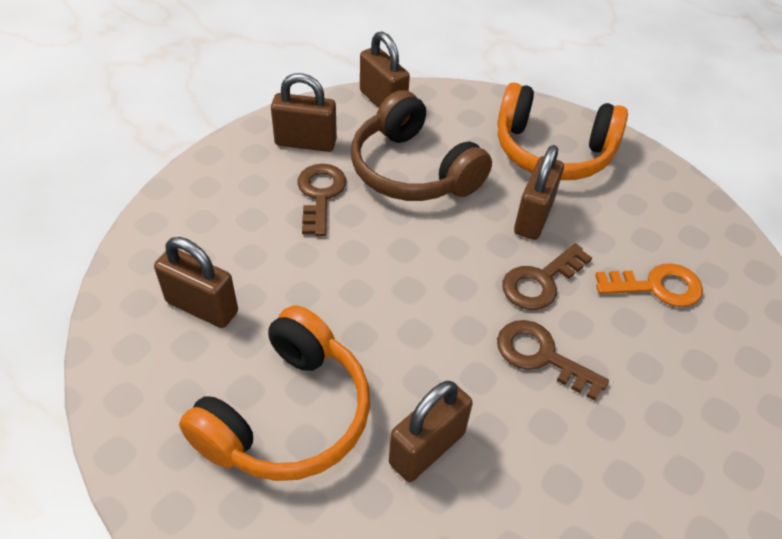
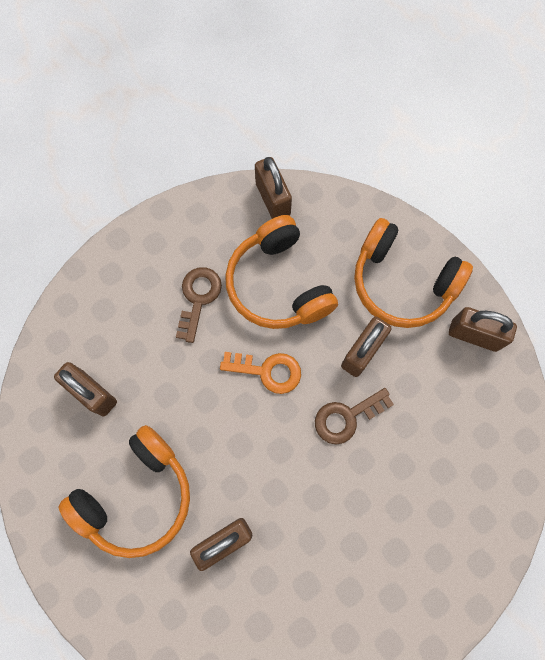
camera: 15 degrees right, 25 degrees up
brown padlock [271,73,337,152] -> brown padlock moved to [449,307,517,352]
brown headphones [351,90,492,201] -> orange headphones [225,215,338,329]
brown key [497,320,609,401] -> none
orange key [595,263,703,307] -> orange key moved to [220,352,301,394]

